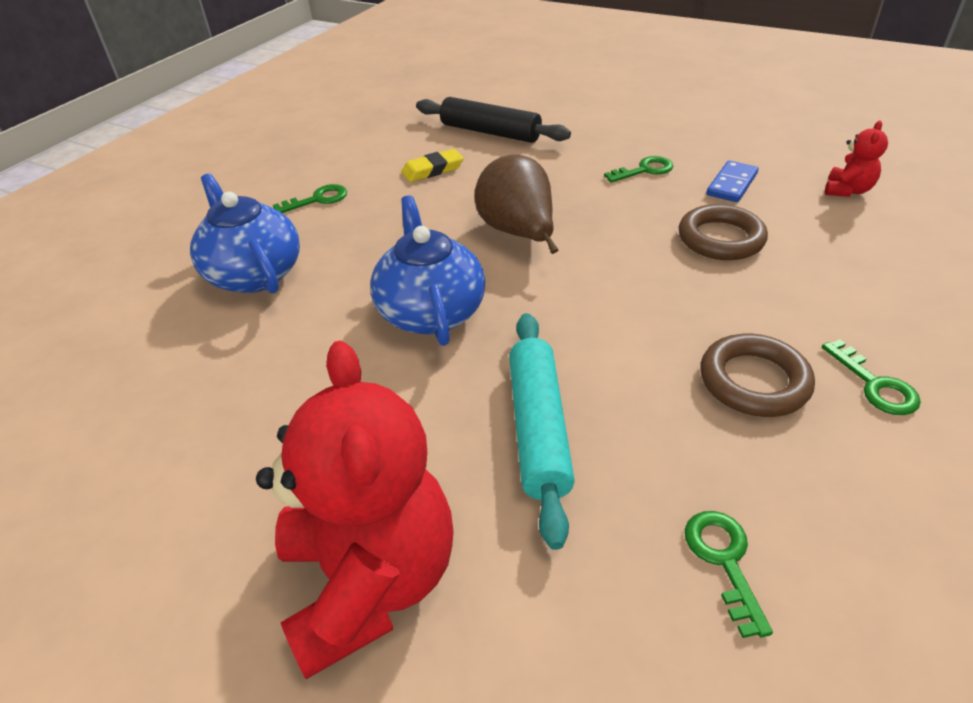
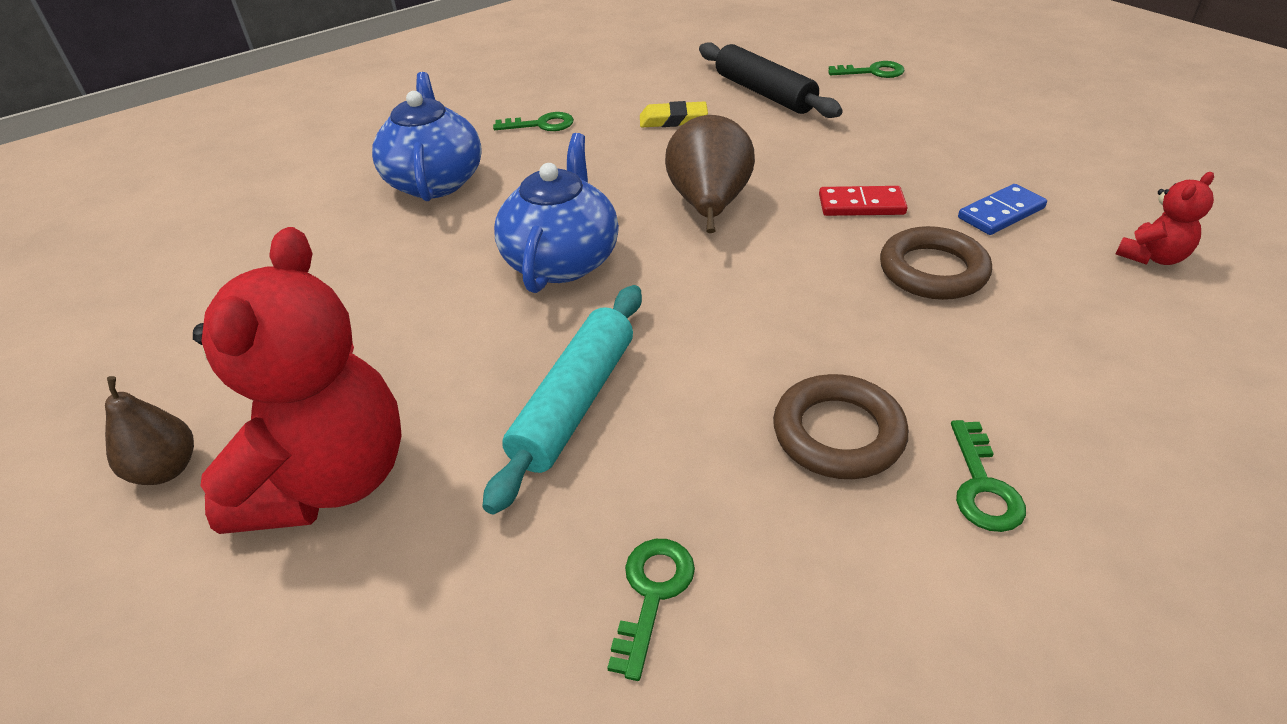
camera: 25 degrees right, 0 degrees up
green key [604,156,673,183] -> green key moved to [828,61,905,78]
none -> brown pear [105,376,194,485]
none -> red domino [819,186,908,216]

